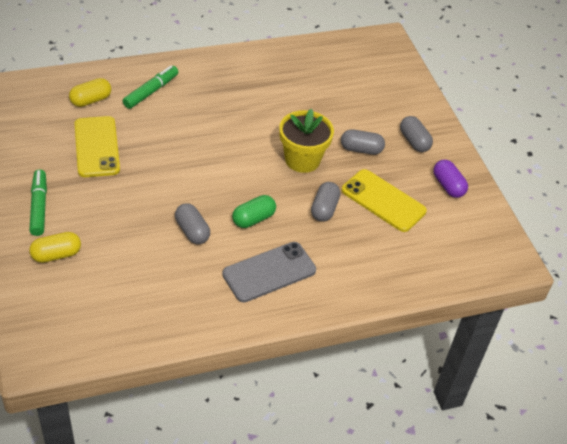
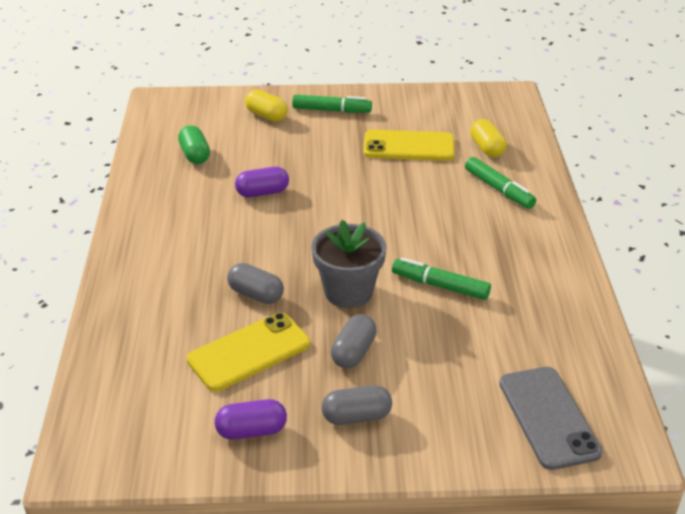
camera: 110 degrees right, 10 degrees down
yellow capsule [29,232,81,263] -> yellow capsule turned 45 degrees counterclockwise [245,90,288,122]
grey capsule [175,203,210,244] -> purple capsule [235,167,289,197]
grey phone [222,242,316,302] -> grey phone moved to [499,367,603,470]
green capsule [232,195,276,228] -> green capsule moved to [178,125,210,164]
yellow flower pot [279,109,334,173] -> grey flower pot [311,220,387,308]
none -> green marker [392,257,491,300]

